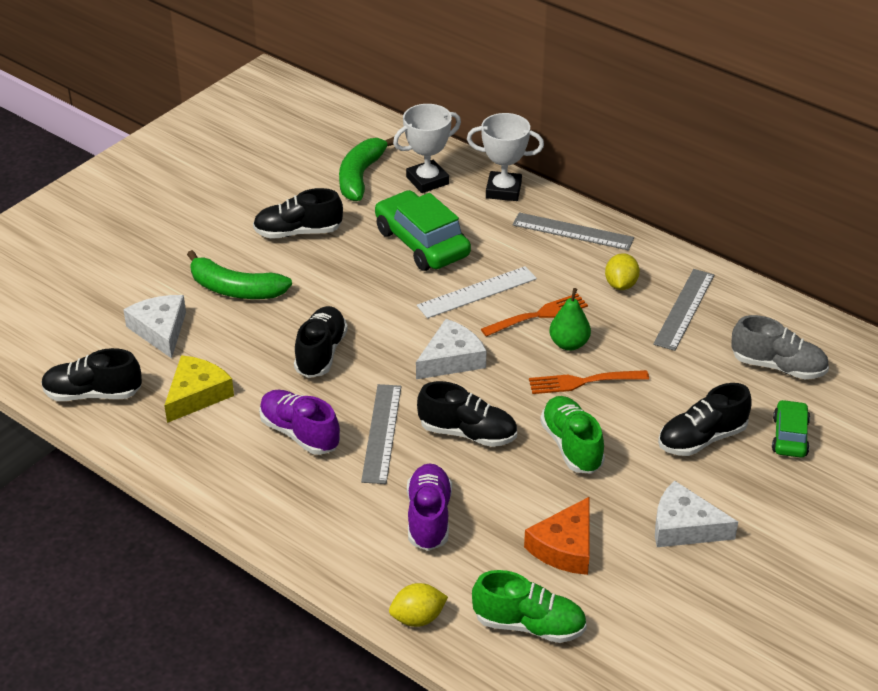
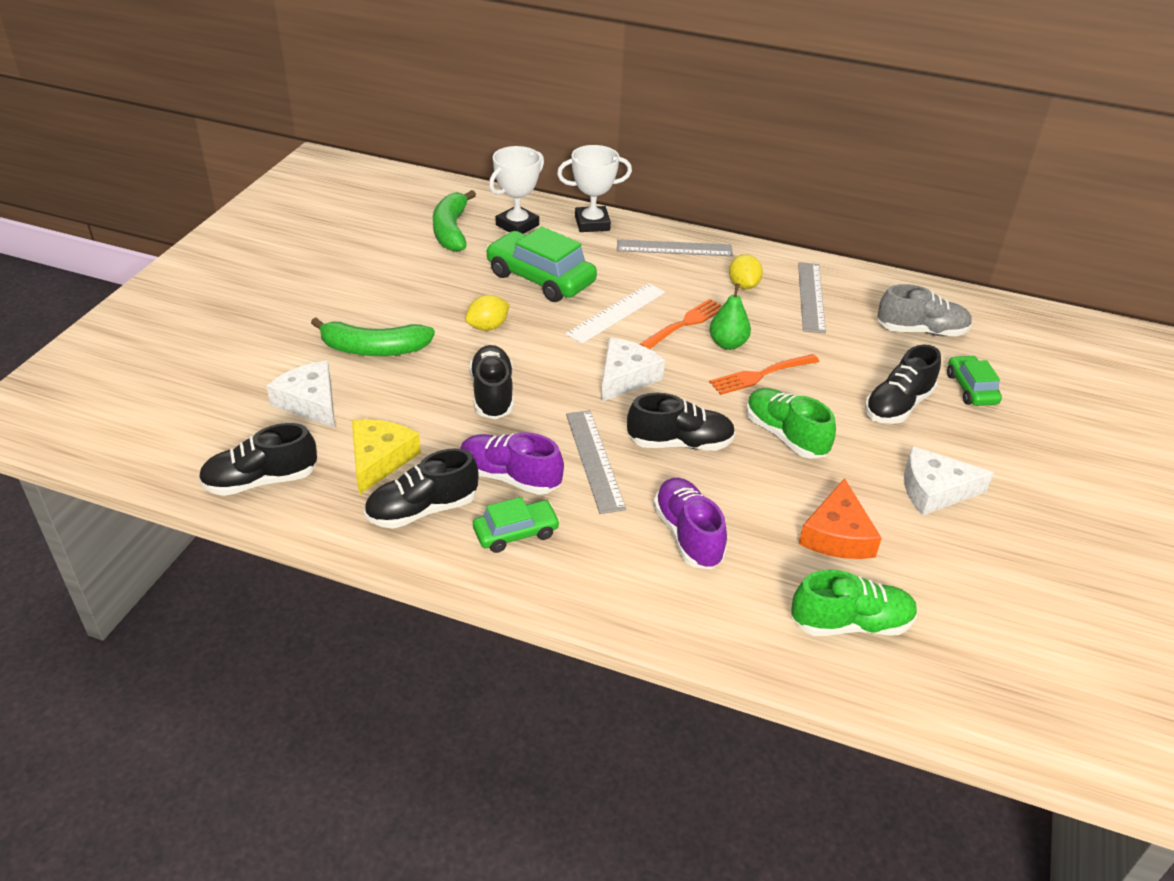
camera: 20 degrees left, 0 degrees up
black shoe [253,188,343,239] -> black shoe moved to [364,448,479,529]
yellow lemon [389,583,448,627] -> yellow lemon moved to [465,295,510,331]
none -> green car [473,497,560,553]

